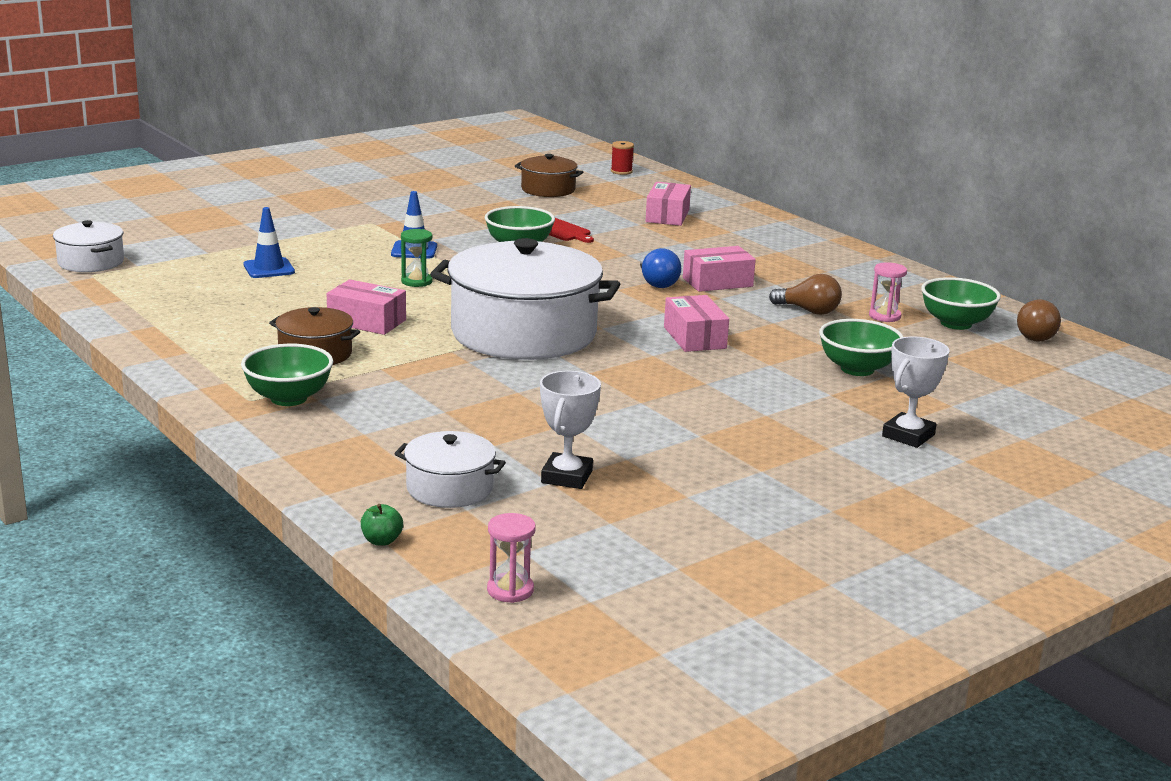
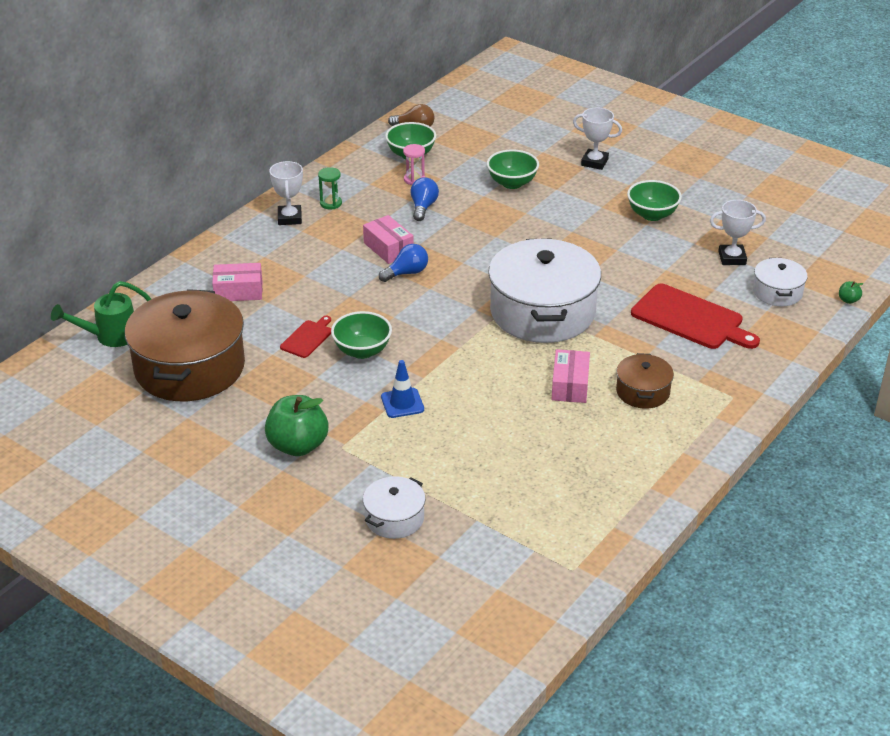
camera: 105 degrees left, 15 degrees up
white pot [53,220,124,272] -> white pot moved to [363,476,426,539]
green bowl [241,344,333,406] -> green bowl moved to [627,180,682,221]
blue traffic cone [243,207,295,278] -> none
green hourglass [401,229,433,287] -> green hourglass moved to [318,167,342,209]
pink hourglass [487,513,536,603] -> none
brown pot [515,154,583,197] -> brown pot [125,289,245,401], size x2.09
red spool [611,141,634,175] -> green watering can [51,281,151,347]
pink box [664,295,729,352] -> none
brown light bulb [769,274,842,315] -> blue light bulb [410,177,439,221]
none -> green apple [265,395,328,456]
none -> white trophy [269,161,303,225]
none -> red cutting board [631,284,760,349]

